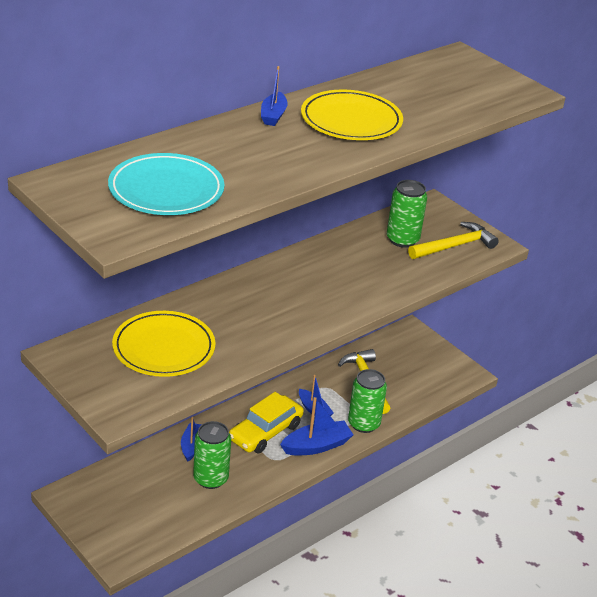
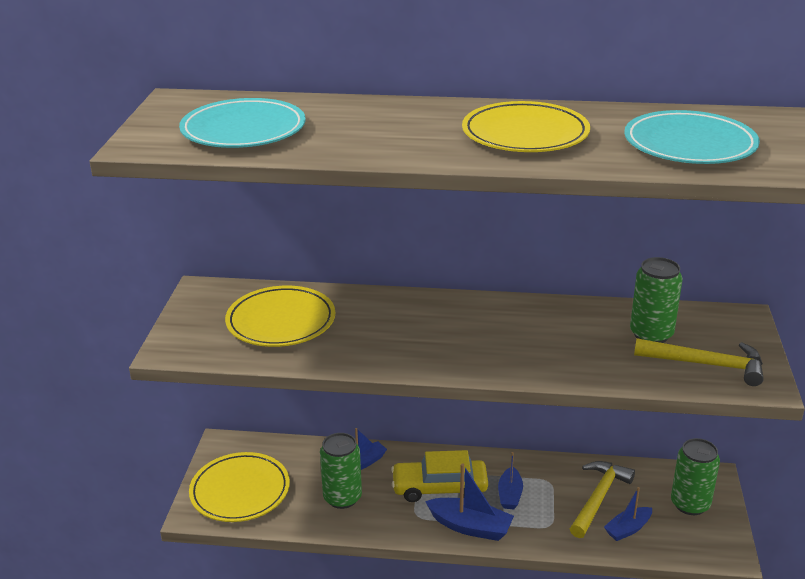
camera: 50 degrees right, 5 degrees down
blue boat [261,66,288,126] -> blue boat moved to [604,487,652,541]
green can [348,369,387,433] -> green can moved to [671,438,720,515]
none -> yellow plate [189,452,290,522]
none -> turquoise plate [624,110,760,164]

